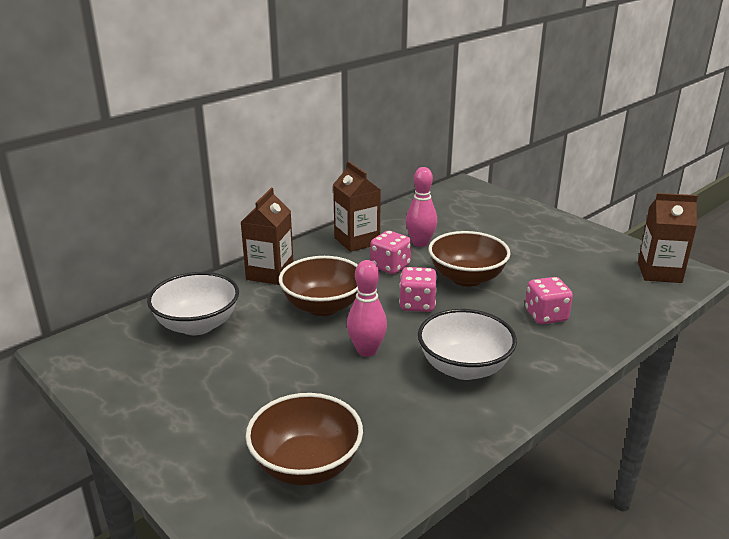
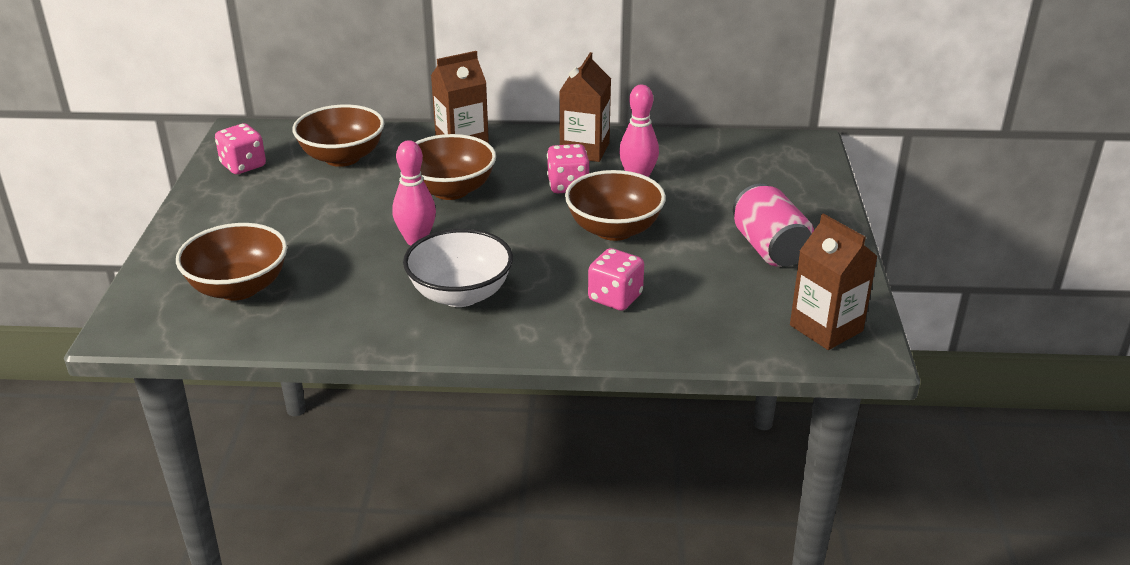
camera: 45 degrees right, 5 degrees up
white bowl [147,272,239,335] -> brown bowl [292,104,384,167]
pink dice [399,267,437,312] -> pink dice moved to [215,123,266,174]
none -> pink can [733,184,814,267]

